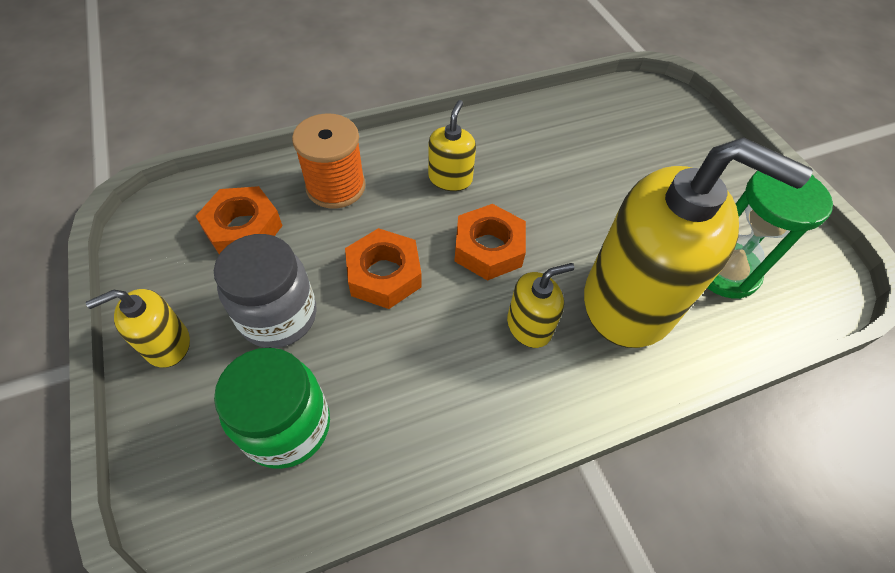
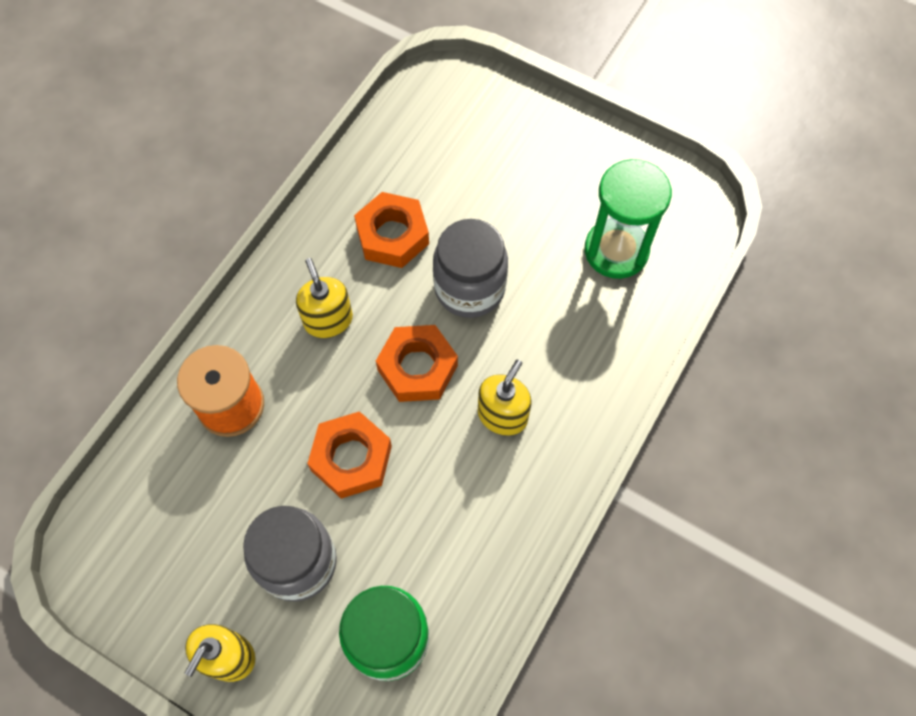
camera: 35 degrees left, 10 degrees up
orange nut [196,186,283,254] -> orange nut moved to [354,192,429,268]
yellow soap dispenser [584,137,813,348] -> none
none -> grey jar [433,219,508,318]

